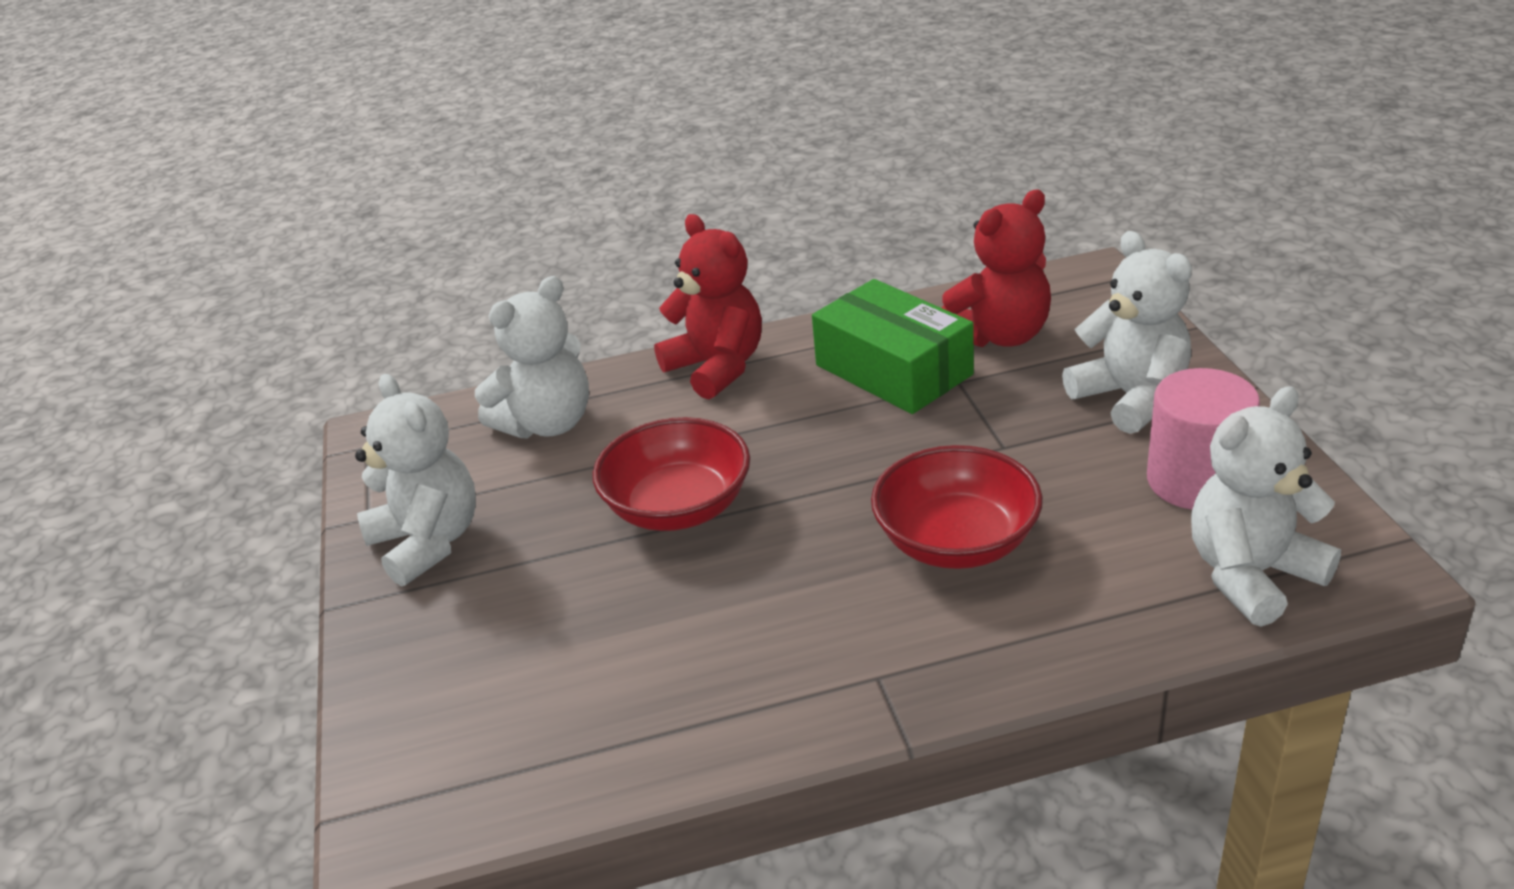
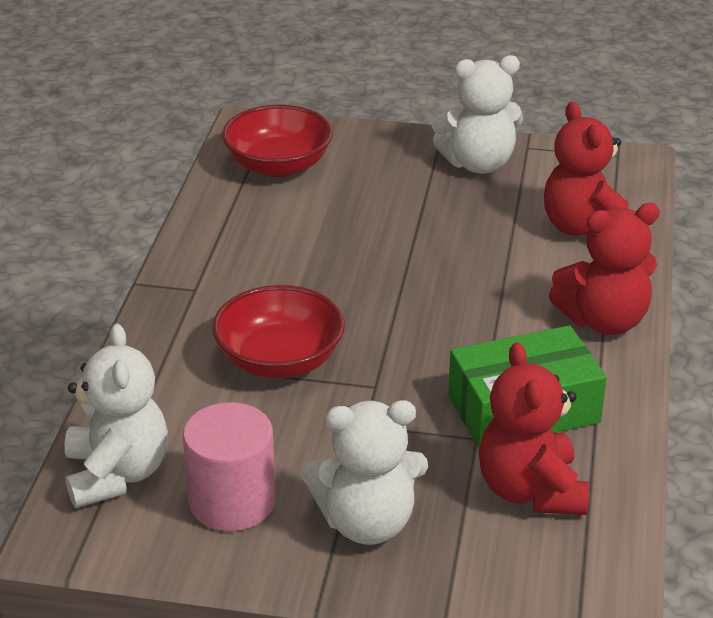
camera: 110 degrees right, 0 degrees up
white teddy bear [475,276,589,438] -> red teddy bear [544,102,629,236]
red bowl [592,417,750,531] -> red bowl moved to [222,105,333,177]

